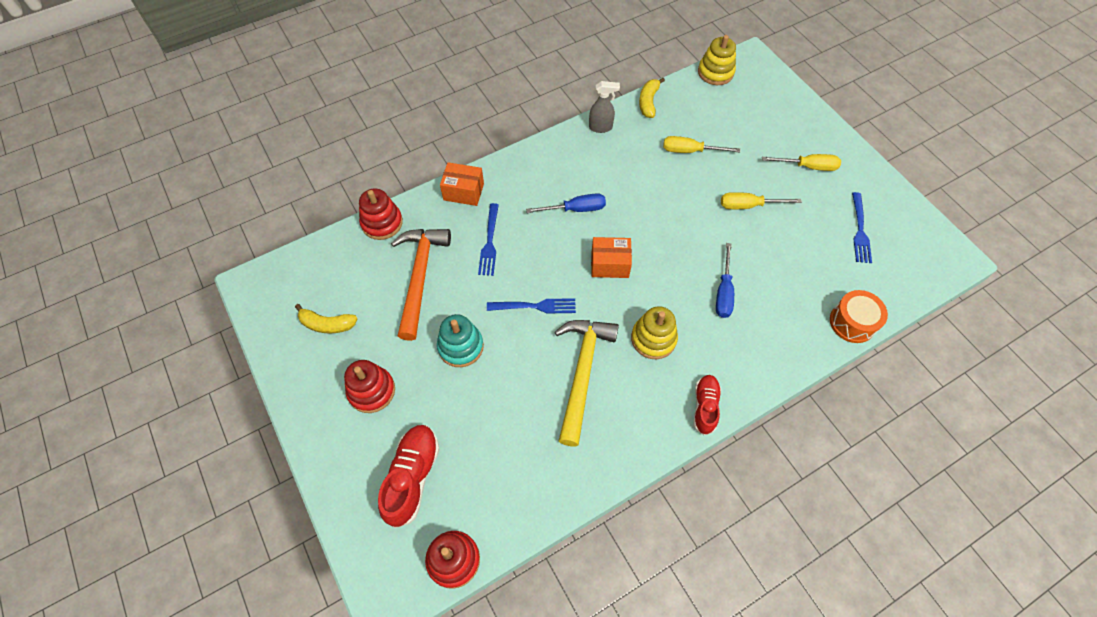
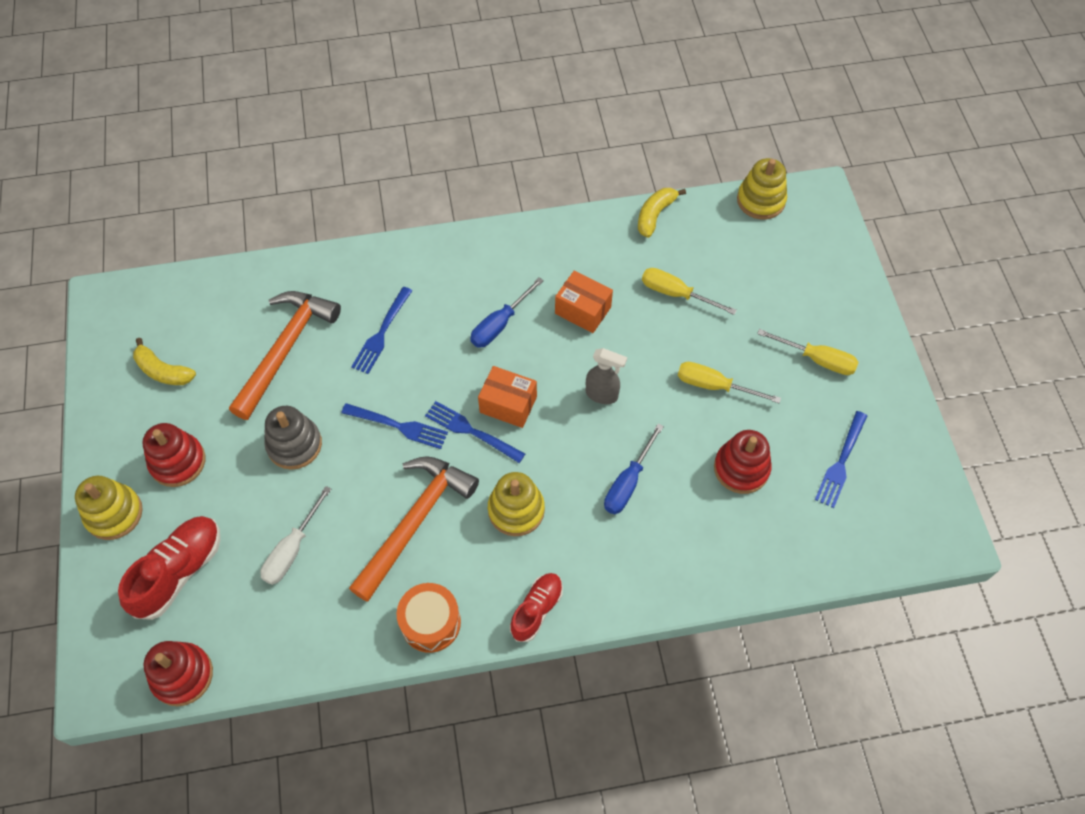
camera: 20 degrees right, 0 degrees up
red stacking toy [359,189,403,240] -> red stacking toy moved to [714,430,772,494]
turquoise stacking toy [437,314,484,367] -> grey stacking toy [264,406,322,470]
orange box [440,162,484,206] -> orange box moved to [555,270,613,333]
blue screwdriver [526,193,606,213] -> blue screwdriver turned 120 degrees clockwise [470,277,544,348]
yellow hammer [555,320,619,447] -> orange hammer [349,456,479,602]
grey spray bottle [589,81,620,133] -> grey spray bottle moved to [586,348,627,404]
orange drum [830,290,888,343] -> orange drum moved to [397,583,461,653]
none -> yellow stacking toy [75,476,143,540]
none -> white screwdriver [260,486,331,585]
none -> blue fork [425,401,525,463]

